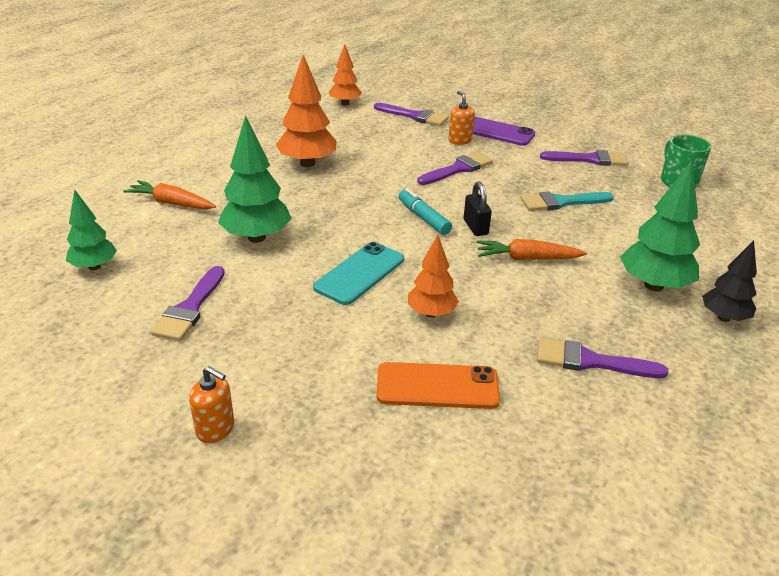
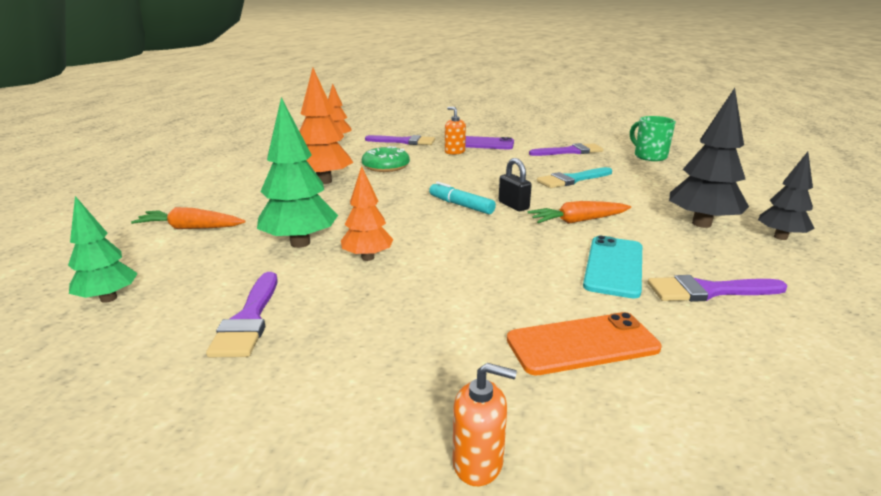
camera: 15 degrees left, 10 degrees down
orange soap dispenser [189,366,234,443] -> orange soap dispenser moved to [453,363,517,486]
turquoise phone [313,242,404,305] -> turquoise phone moved to [583,236,642,299]
orange tree [408,235,459,317] -> orange tree moved to [341,166,394,261]
purple brush [417,152,493,185] -> none
green tree [620,160,700,291] -> black tree [669,88,749,228]
none -> green donut [362,146,410,172]

